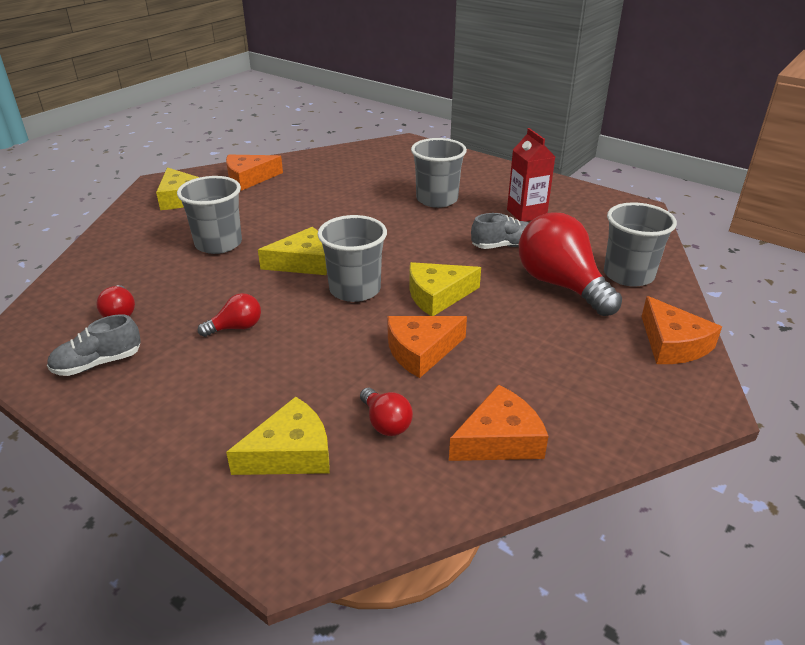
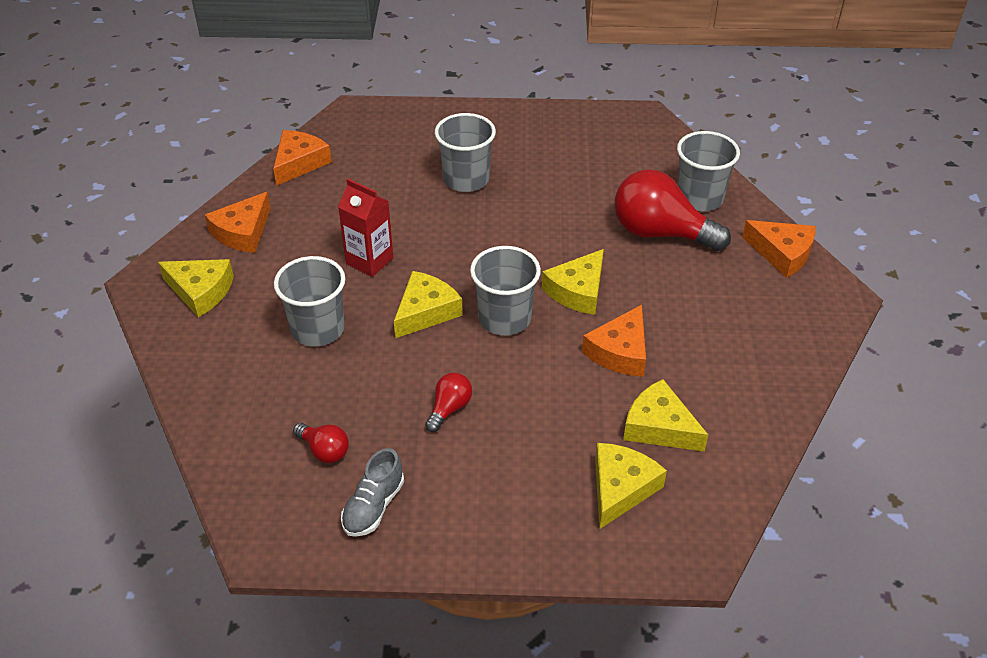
camera: 35 degrees left, 10 degrees up
red light bulb [360,388,413,436] -> yellow cheese [623,379,708,452]
orange cheese [449,385,548,461] -> orange cheese moved to [273,130,332,186]
grey shoe [471,213,529,249] -> none
red carton [507,128,555,222] -> red carton moved to [338,179,394,277]

